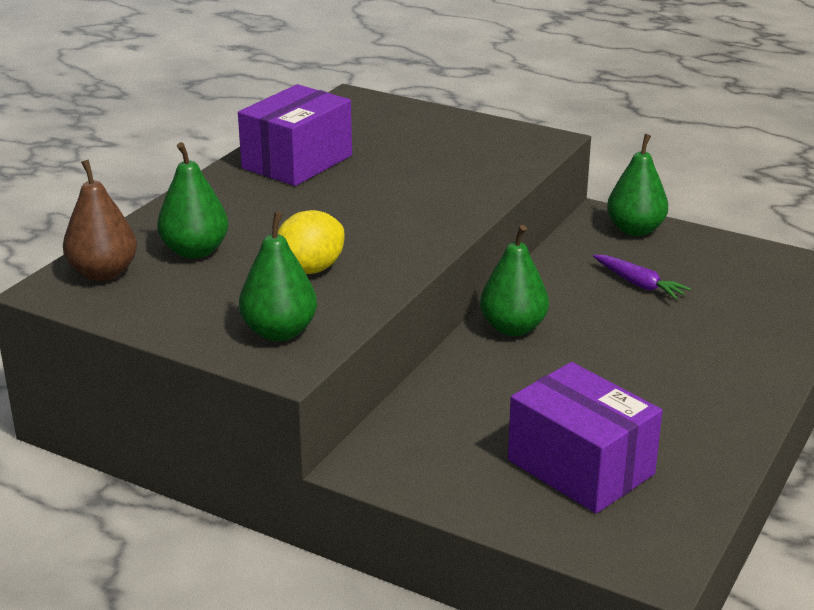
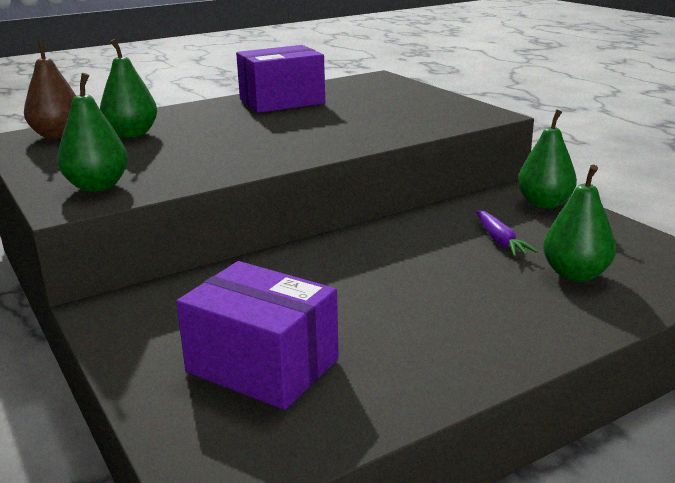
camera: 30 degrees right, 5 degrees down
yellow lemon [278,210,344,274] -> none
green pear [480,225,549,336] -> green pear moved to [543,165,616,282]
purple box [508,362,663,513] -> purple box turned 45 degrees counterclockwise [176,261,339,410]

